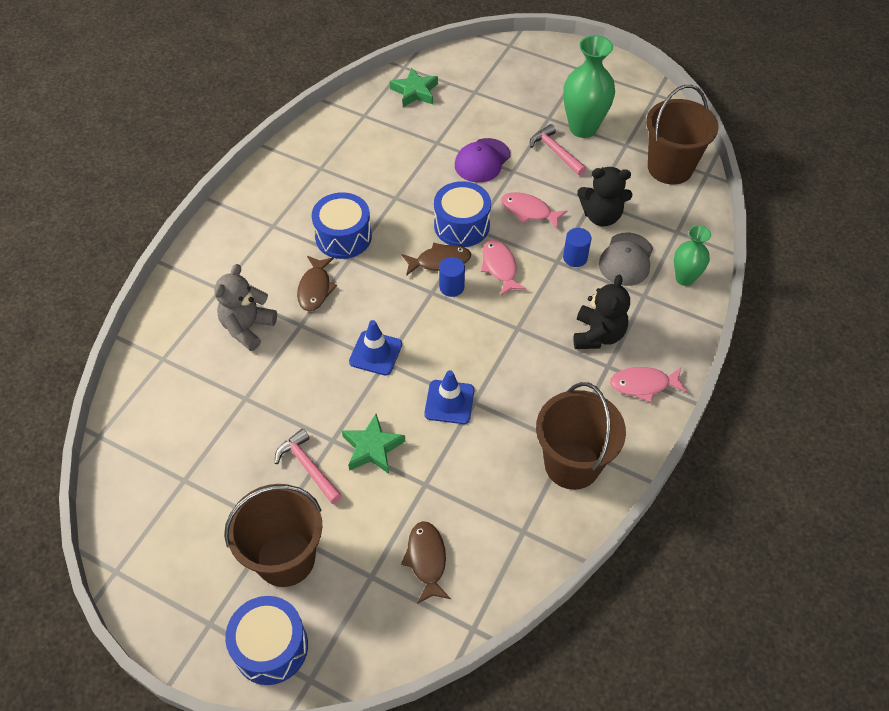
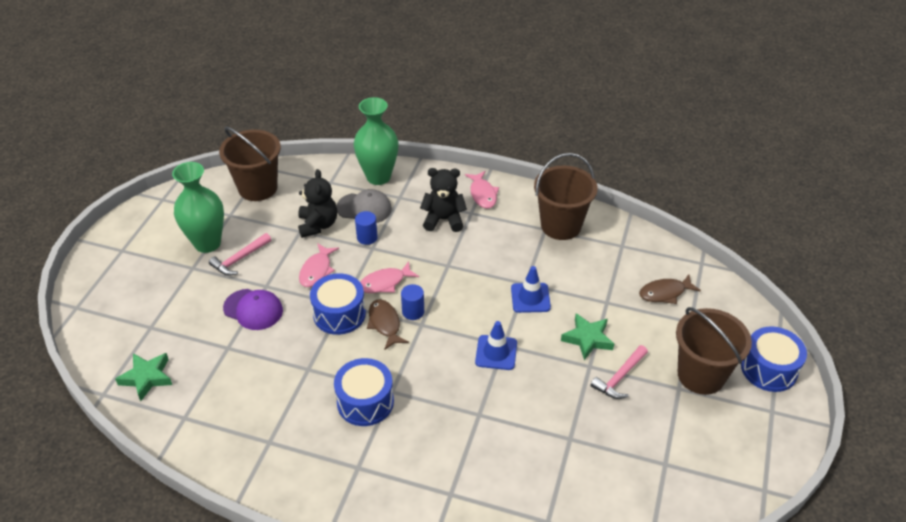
camera: 100 degrees left, 10 degrees down
grey teddy bear [214,264,277,351] -> none
brown fish [297,256,337,311] -> none
green vase [674,225,711,286] -> green vase [354,97,399,185], size x1.65

